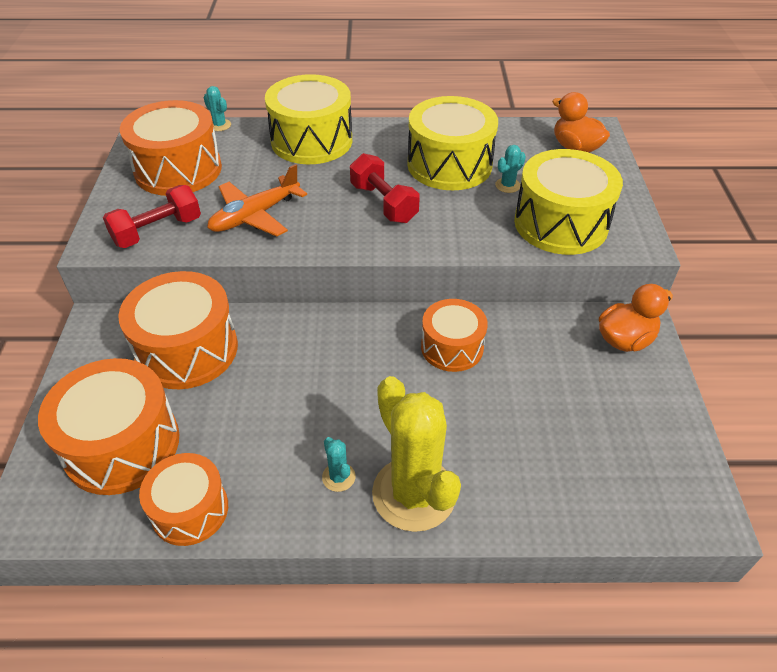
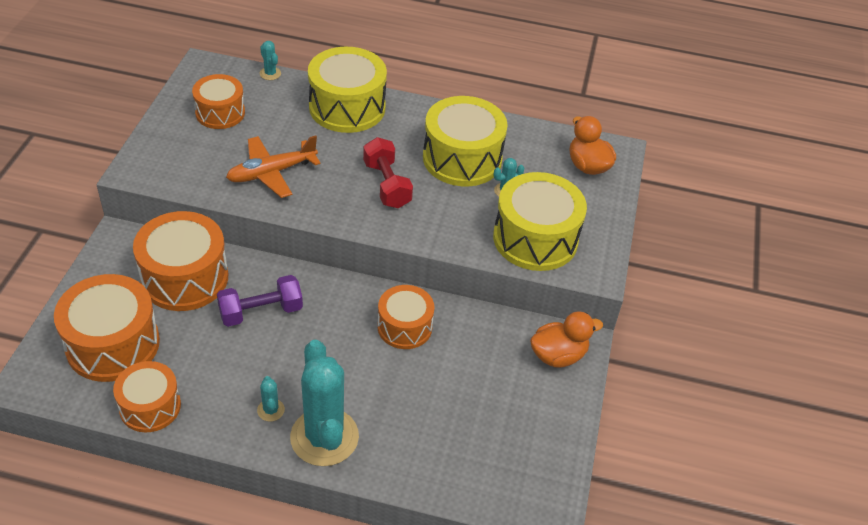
camera: 10 degrees right, 0 degrees up
red dumbbell [103,185,201,248] -> none
orange drum [120,100,222,196] -> orange drum [192,74,245,129], size x0.63
yellow cactus [372,376,461,532] -> turquoise cactus [290,339,359,466]
none -> purple dumbbell [217,275,303,327]

